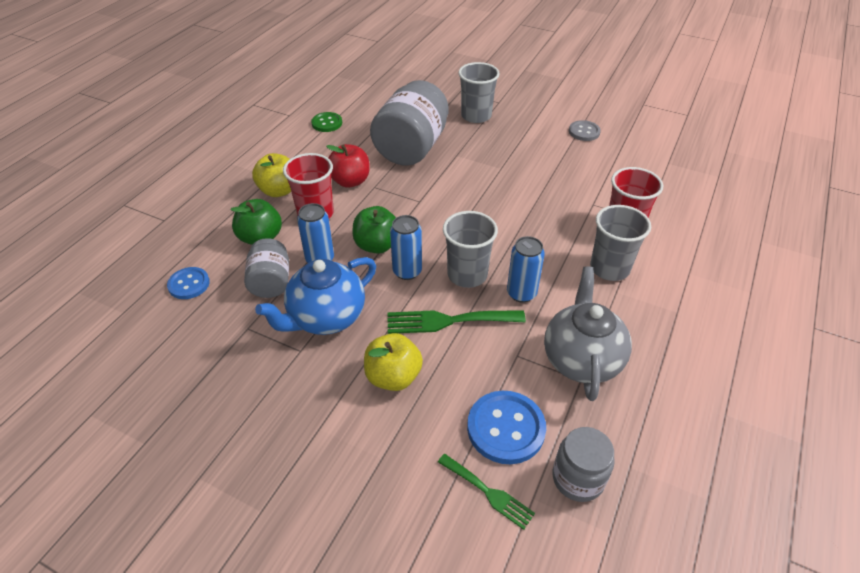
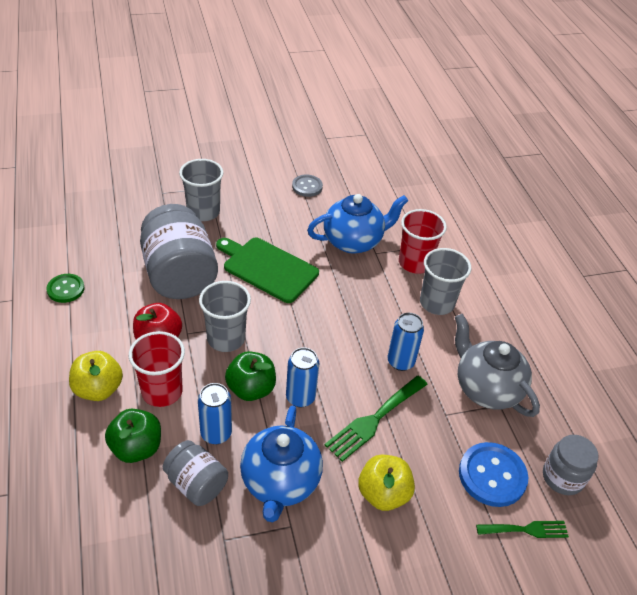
camera: 45 degrees left, 0 degrees up
blue button [167,267,210,299] -> none
grey cup [443,211,498,288] -> grey cup moved to [199,281,251,352]
none -> green cutting board [216,237,319,303]
none -> blue teapot [307,194,408,254]

